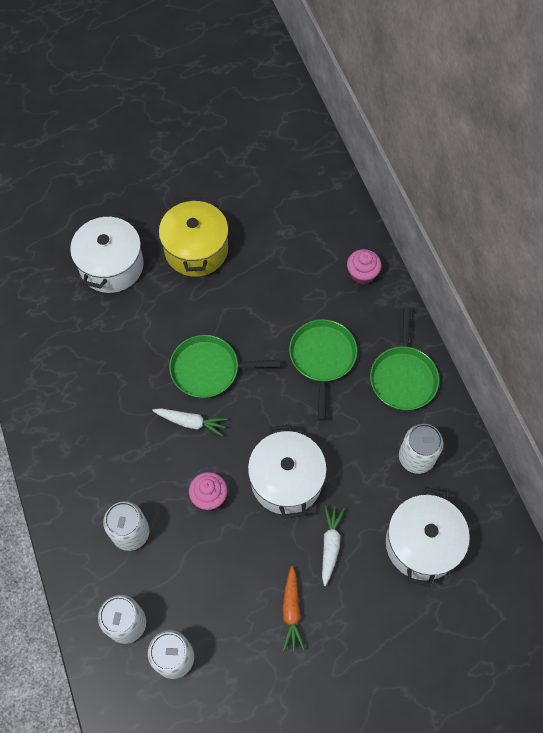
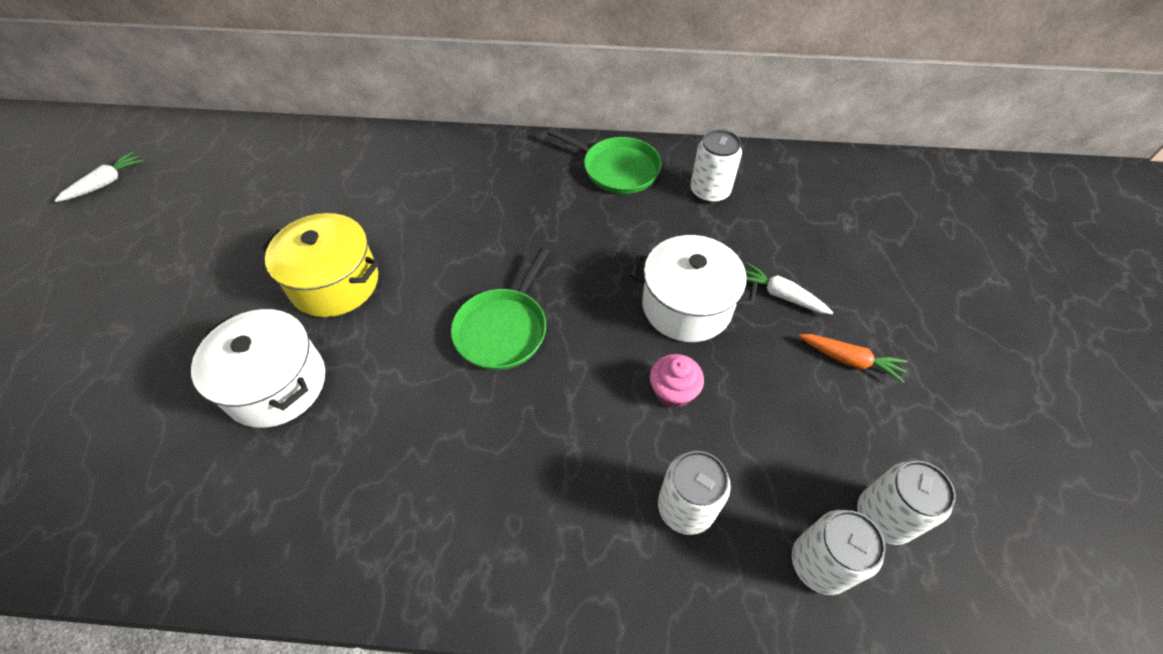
camera: 65 degrees left, 10 degrees down
white carrot [152,408,228,437] -> white carrot moved to [54,151,144,202]
green pan [289,319,357,421] -> none
pink cupcake [347,249,382,284] -> none
white pot [386,487,470,587] -> none

